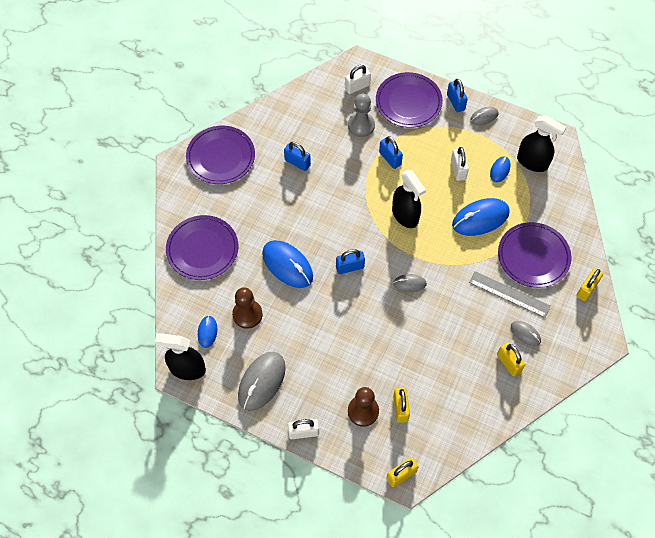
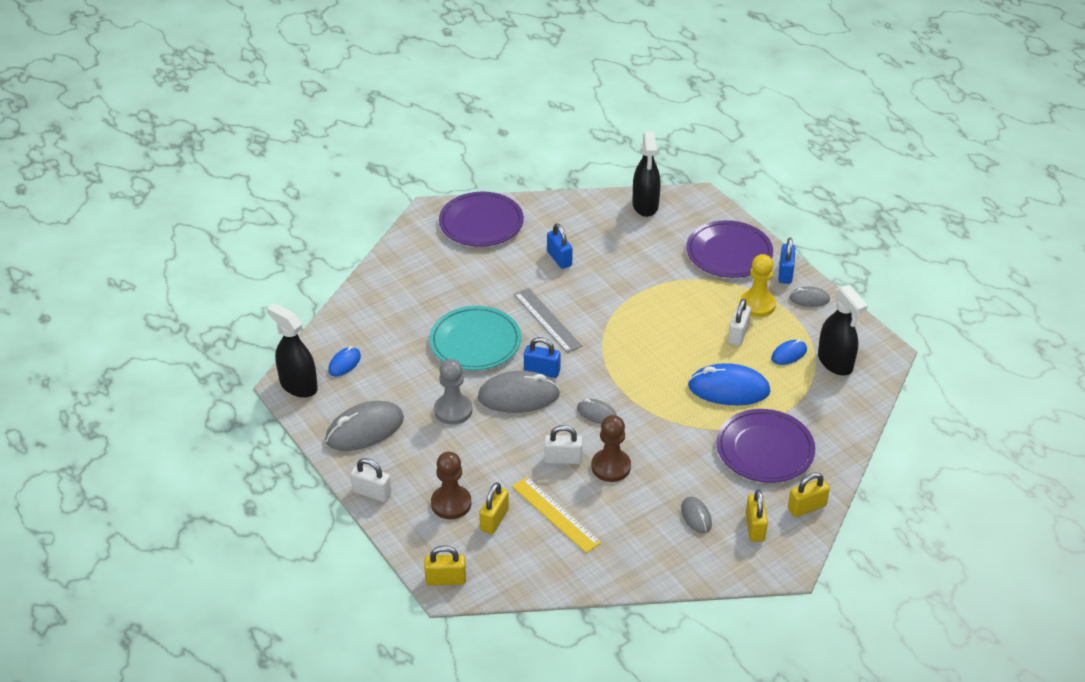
camera: 30 degrees right, 20 degrees down
purple plate [166,215,238,280] -> none
brown pawn [232,287,263,329] -> brown pawn moved to [591,415,631,482]
blue mouse [262,240,313,288] -> turquoise plate [429,306,521,370]
white padlock [345,65,371,94] -> white padlock moved to [544,425,583,464]
grey pawn [348,94,375,137] -> grey pawn moved to [434,359,472,425]
blue padlock [379,136,403,169] -> none
black spray bottle [392,169,426,228] -> black spray bottle moved to [632,131,660,217]
grey ruler [469,271,551,318] -> grey ruler moved to [514,288,582,353]
yellow padlock [497,342,525,376] -> yellow padlock moved to [746,489,768,542]
none -> grey mouse [478,371,560,413]
none -> yellow ruler [512,476,601,553]
none -> yellow pawn [740,254,776,317]

